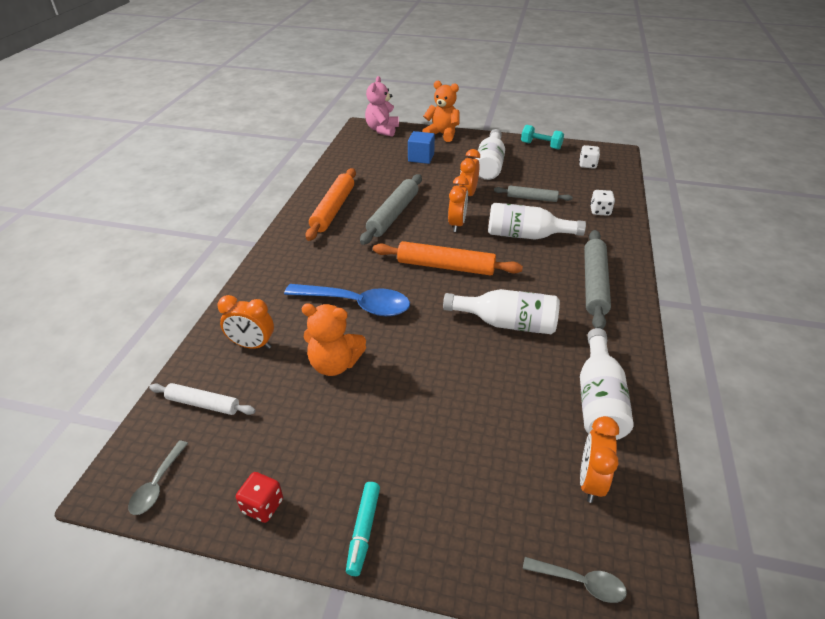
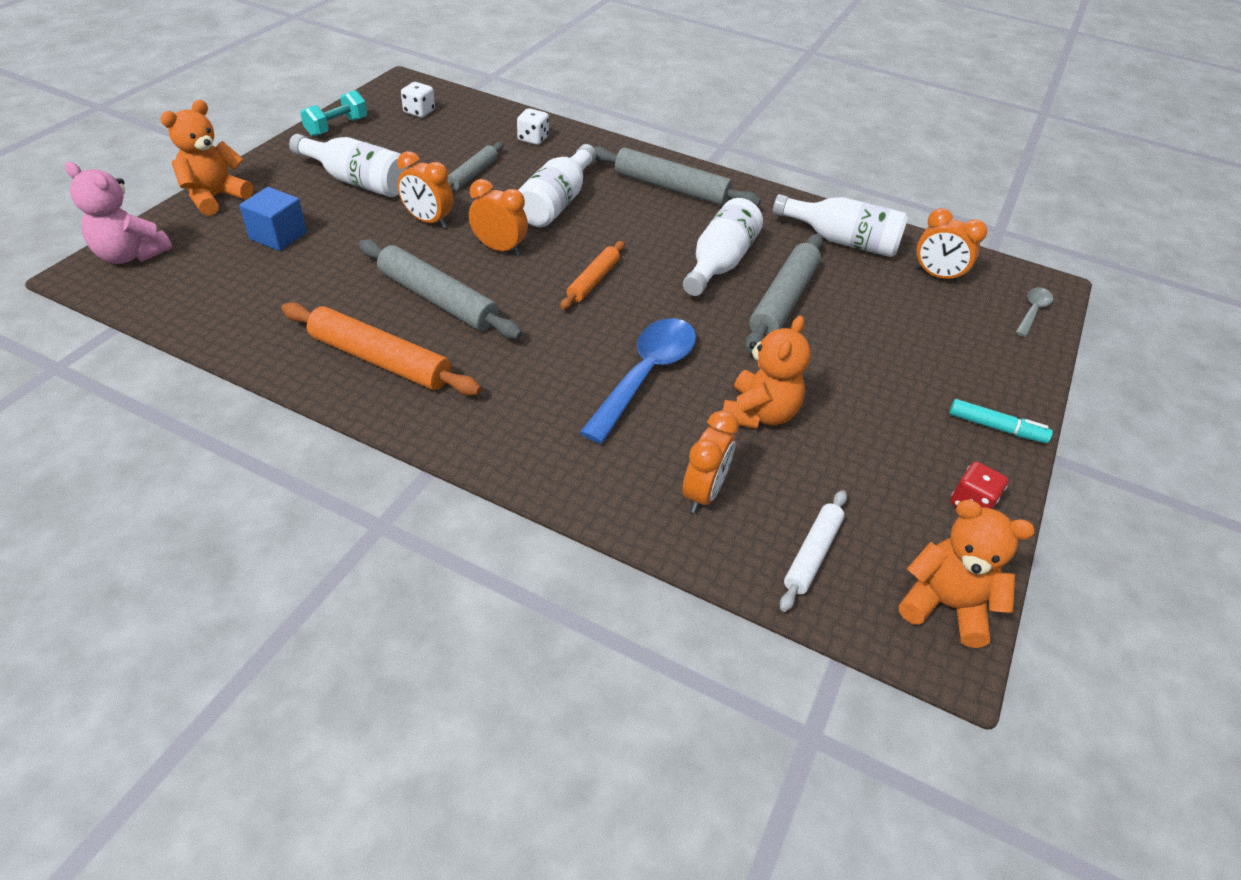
camera: 80 degrees left, 5 degrees up
grey spoon [128,441,188,515] -> orange teddy bear [899,500,1035,648]
orange rolling pin [373,241,523,275] -> orange rolling pin [560,241,625,310], size x0.60
none -> grey rolling pin [745,234,823,353]

